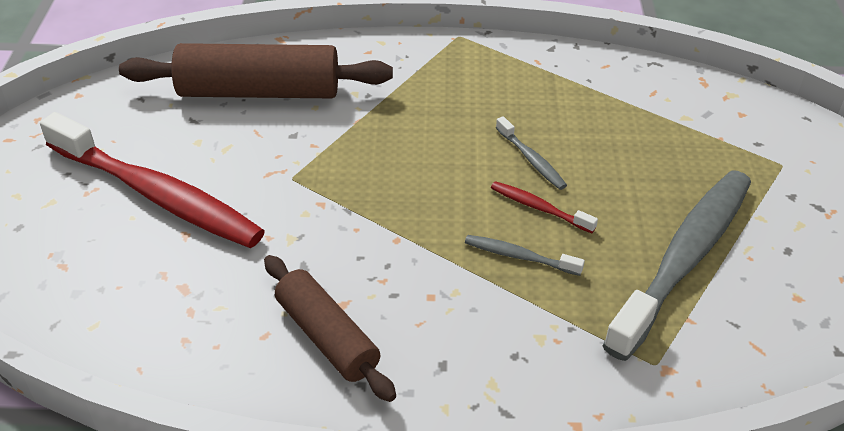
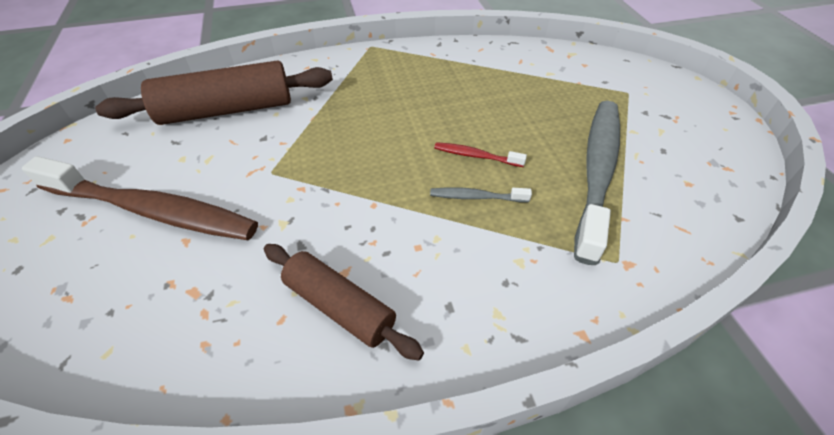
camera: 15 degrees left, 5 degrees up
red toothbrush [40,112,265,248] -> brown toothbrush [22,156,258,240]
grey toothbrush [496,116,567,190] -> none

